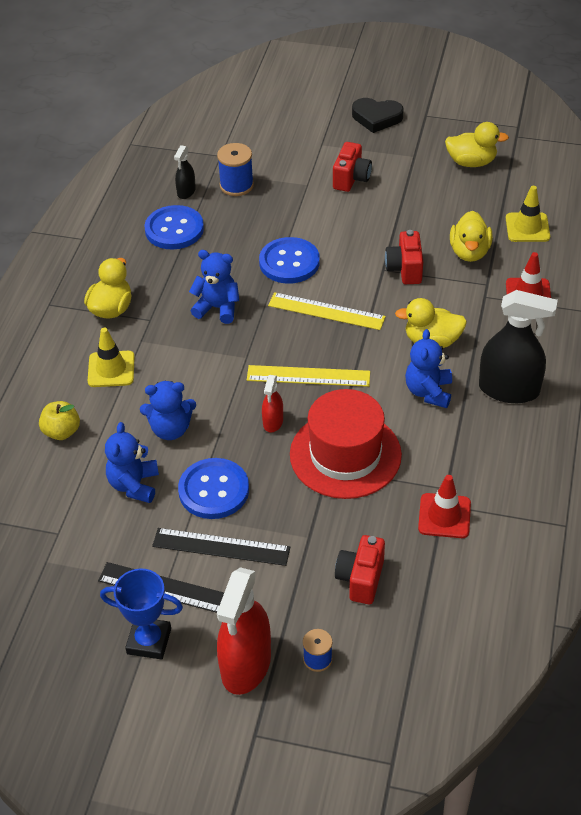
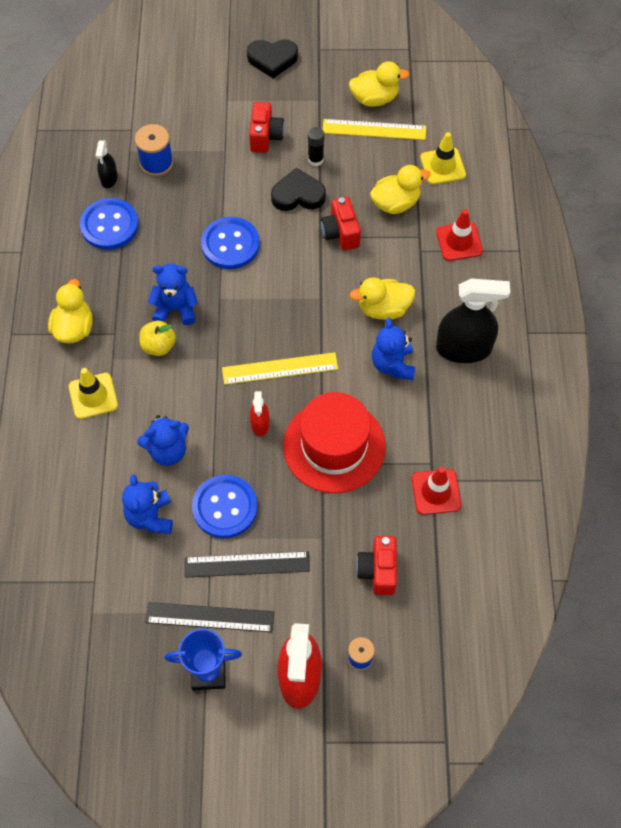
camera: 15 degrees left, 15 degrees up
yellow apple [39,401,80,440] -> yellow apple moved to [139,321,176,356]
yellow ruler [268,292,386,330] -> yellow ruler moved to [323,119,426,140]
yellow duck [450,211,493,262] -> yellow duck turned 105 degrees counterclockwise [370,165,430,214]
none -> black heart [271,168,326,211]
none -> black glue stick [308,127,324,166]

